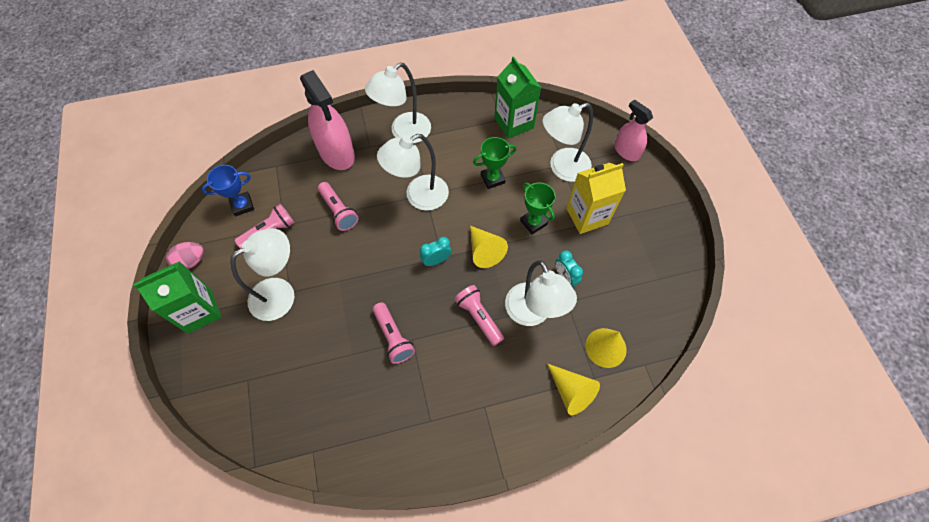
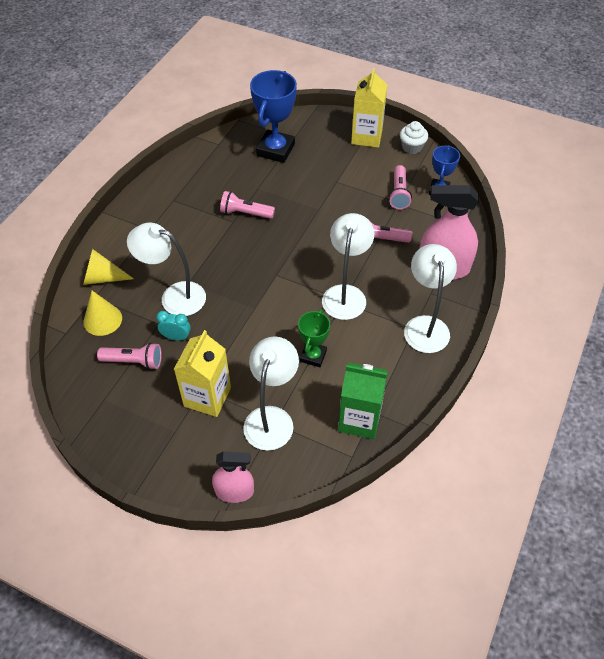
camera: 130 degrees right, 10 degrees down
green carton [133,261,222,334] -> yellow carton [351,68,387,148]
pink egg [166,242,204,269] -> white cupcake [400,121,428,154]
white lamp [230,228,294,321] -> none
turquoise clock [420,237,451,266] -> none
pink flashlight [454,285,504,346] -> pink flashlight moved to [97,343,162,370]
yellow cone [470,226,508,268] -> none
green trophy [520,183,556,234] -> none
none -> blue trophy [250,70,297,163]

